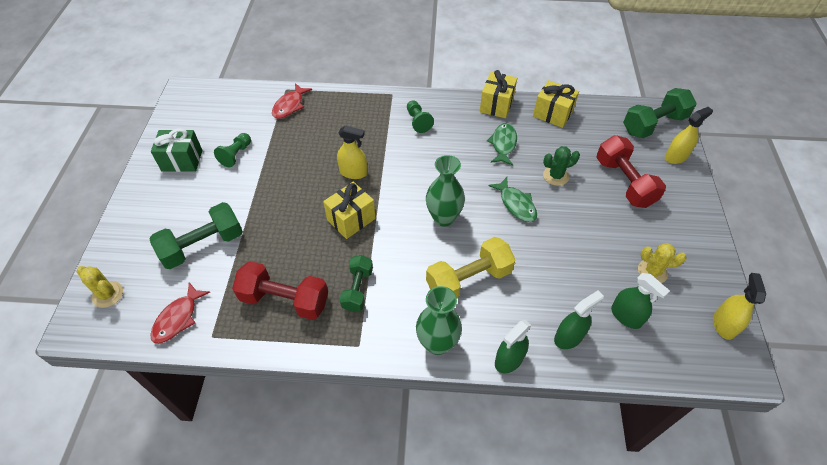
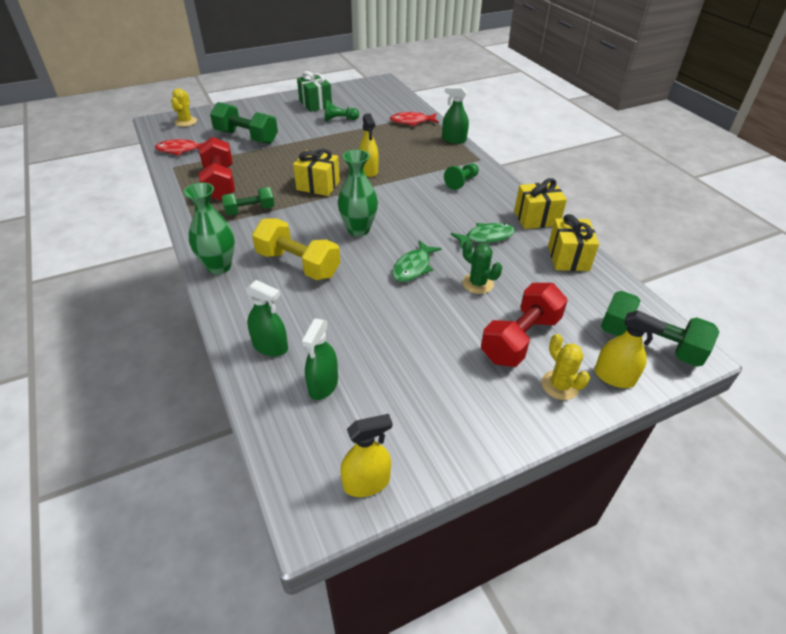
camera: 60 degrees right, 10 degrees down
green spray bottle [495,320,532,373] -> green spray bottle moved to [442,86,469,144]
yellow cactus [638,243,686,283] -> yellow cactus moved to [542,334,590,400]

